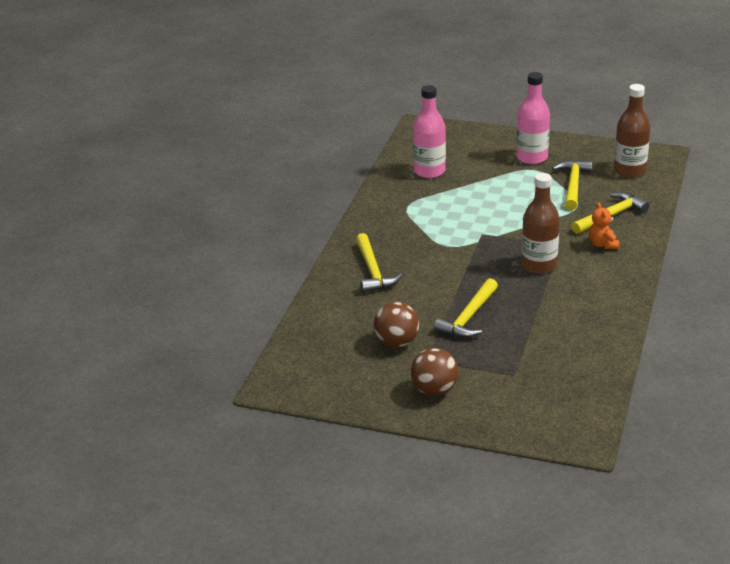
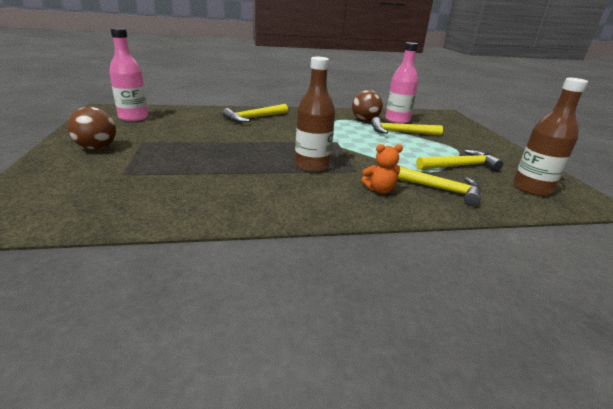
camera: 60 degrees right, 5 degrees down
brown ball [374,302,419,347] -> brown ball moved to [352,90,383,121]
yellow hammer [434,278,498,338] -> yellow hammer moved to [371,117,443,136]
pink bottle [516,72,550,164] -> pink bottle moved to [109,28,148,121]
orange teddy bear [589,202,619,249] -> orange teddy bear turned 150 degrees counterclockwise [361,144,403,194]

